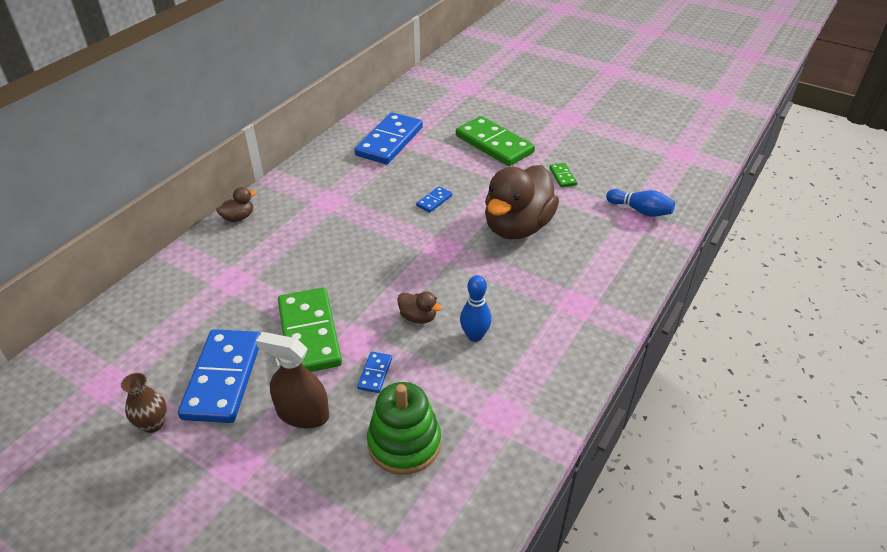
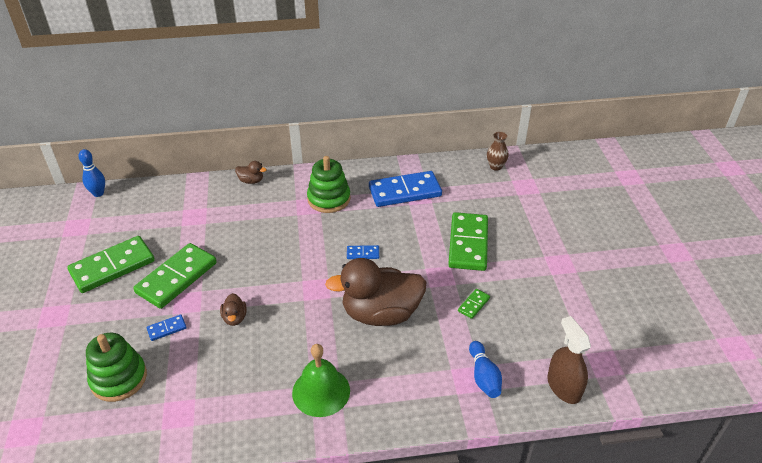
camera: 50 degrees right, 0 degrees up
brown vase [121,373,167,433] -> brown vase moved to [487,132,509,171]
blue domino [178,329,260,423] -> green domino [67,236,155,293]
brown spray bottle [256,332,329,428] -> brown spray bottle moved to [547,316,591,404]
blue bowling pin [460,275,491,342] -> blue bowling pin moved to [78,149,105,197]
none -> green bell [292,344,350,417]
none -> green stacking toy [307,156,351,213]

